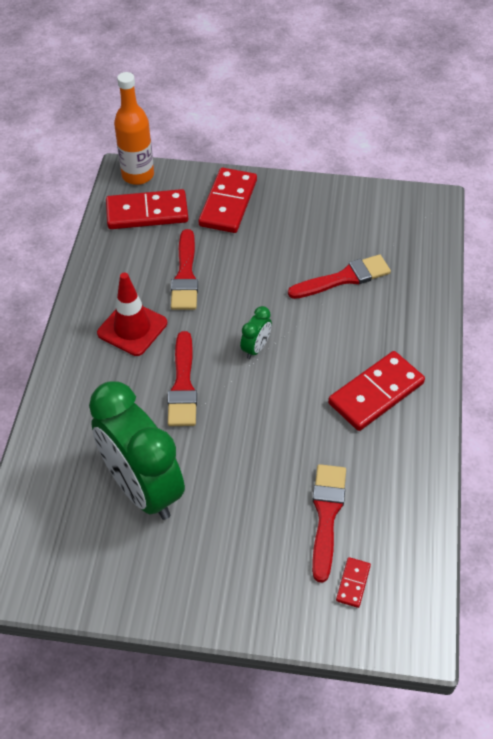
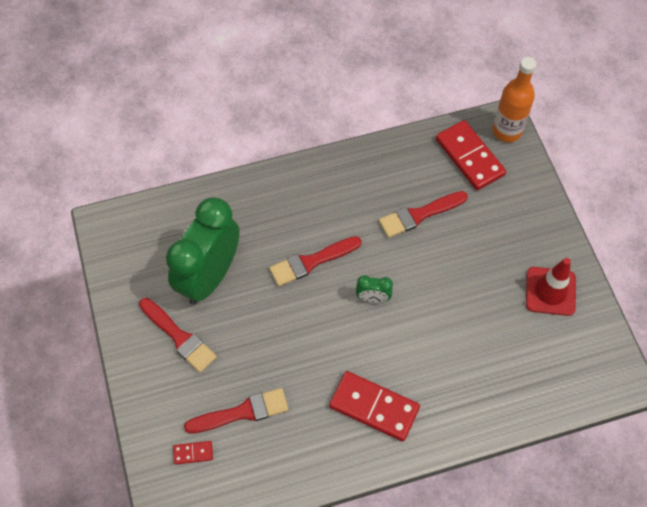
camera: 65 degrees right, 10 degrees up
red traffic cone [97,273,167,356] -> red traffic cone moved to [526,258,576,316]
red domino [198,167,257,233] -> none
red brush [288,254,391,299] -> red brush moved to [139,298,217,373]

